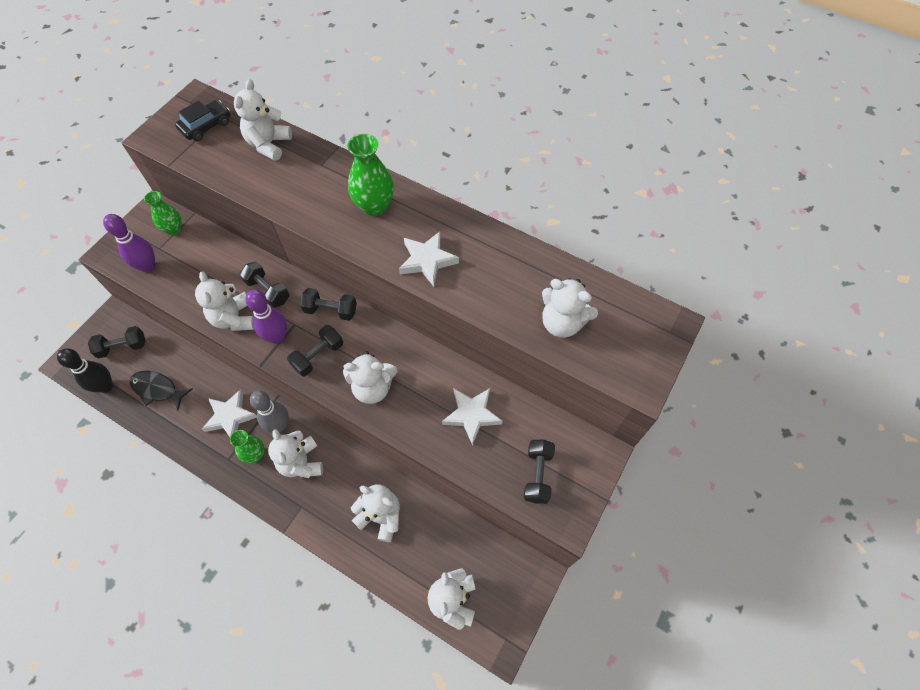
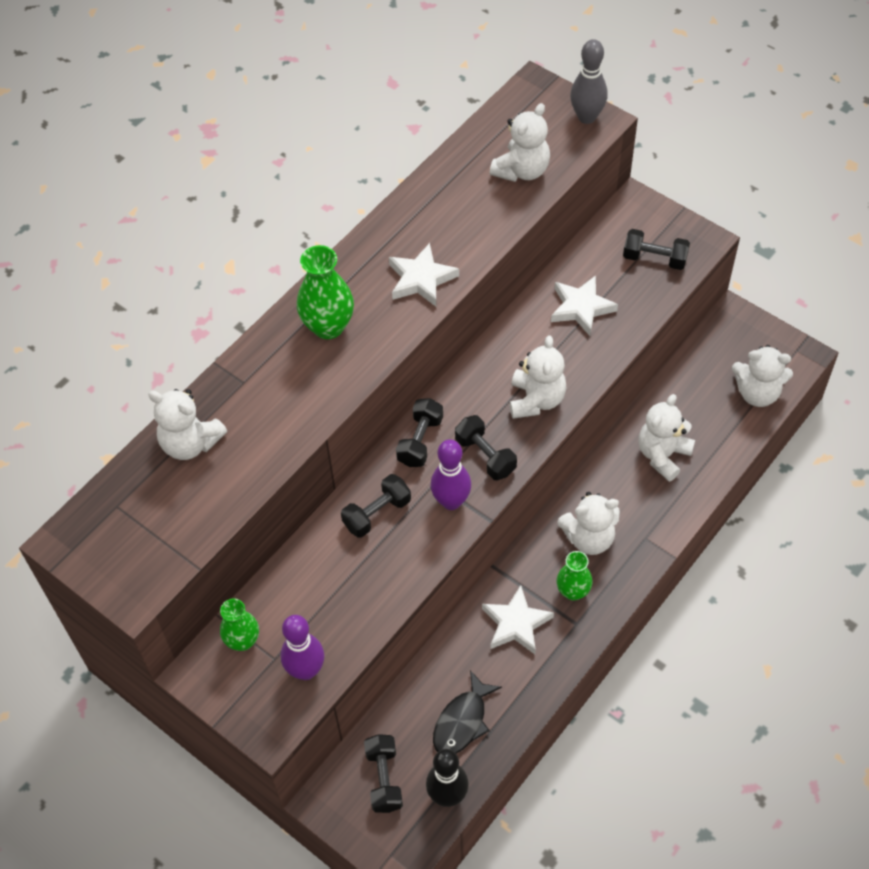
camera: 80 degrees left, 5 degrees down
black car [175,100,230,141] -> none
white teddy bear [195,272,254,331] -> none
grey bowling pin [250,391,289,432] -> grey bowling pin moved to [570,39,608,124]

